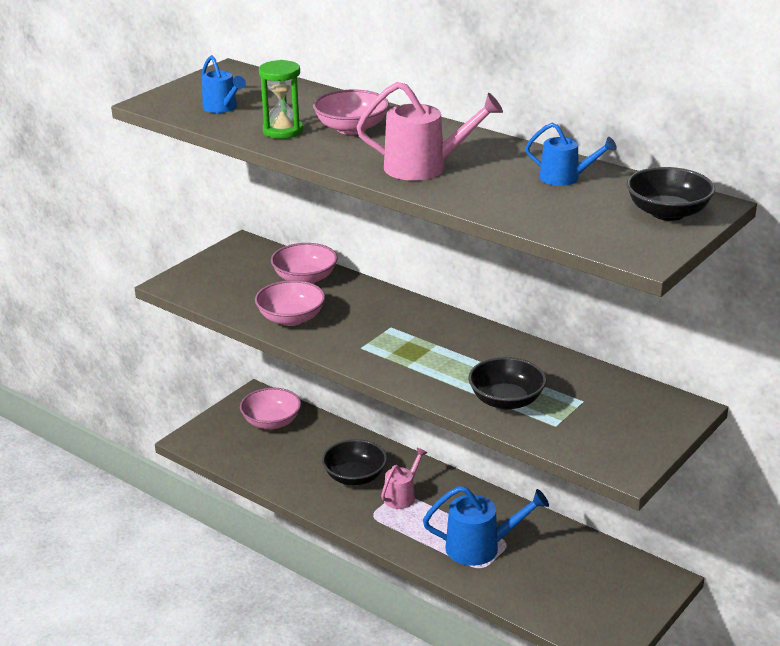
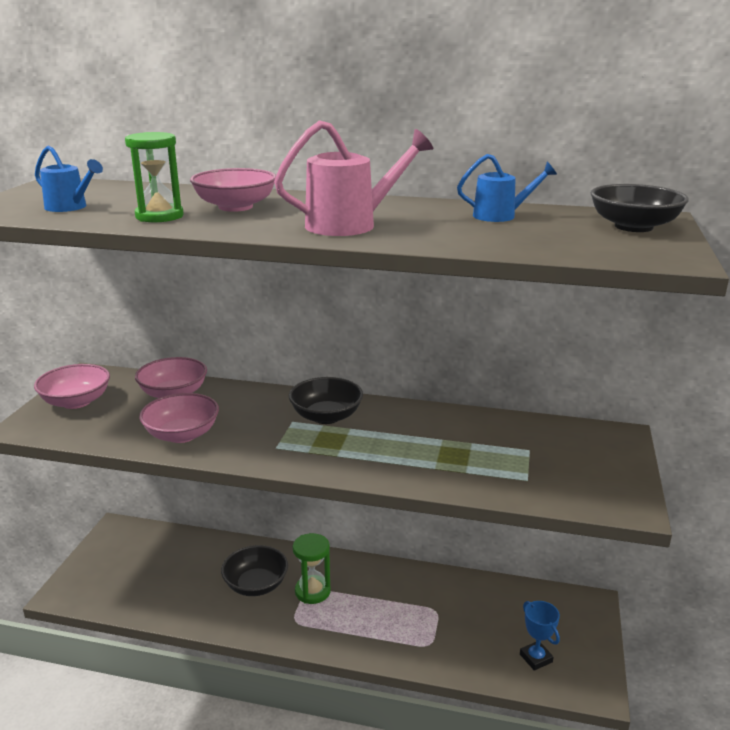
camera: 25 degrees left, 5 degrees down
pink bowl [240,388,301,429] -> pink bowl moved to [34,364,110,409]
pink watering can [381,448,427,509] -> green hourglass [293,533,331,604]
blue watering can [423,486,549,566] -> none
black bowl [468,357,546,410] -> black bowl moved to [289,377,363,424]
none -> blue trophy [520,601,560,671]

